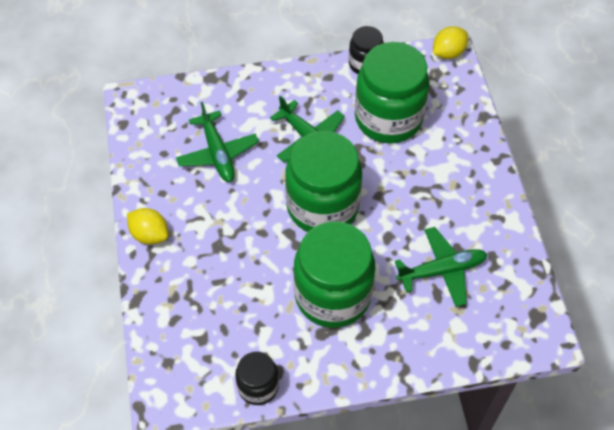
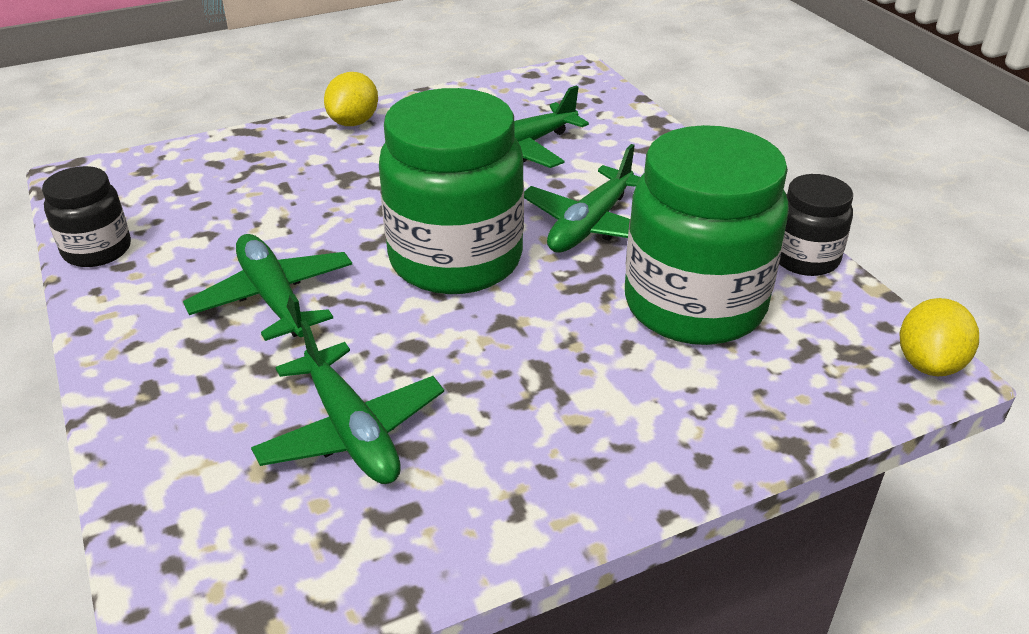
camera: 75 degrees right, 20 degrees down
green jar [294,221,375,328] -> green plane [183,234,352,341]
yellow lemon [433,26,468,59] -> yellow lemon turned 75 degrees clockwise [900,298,979,376]

